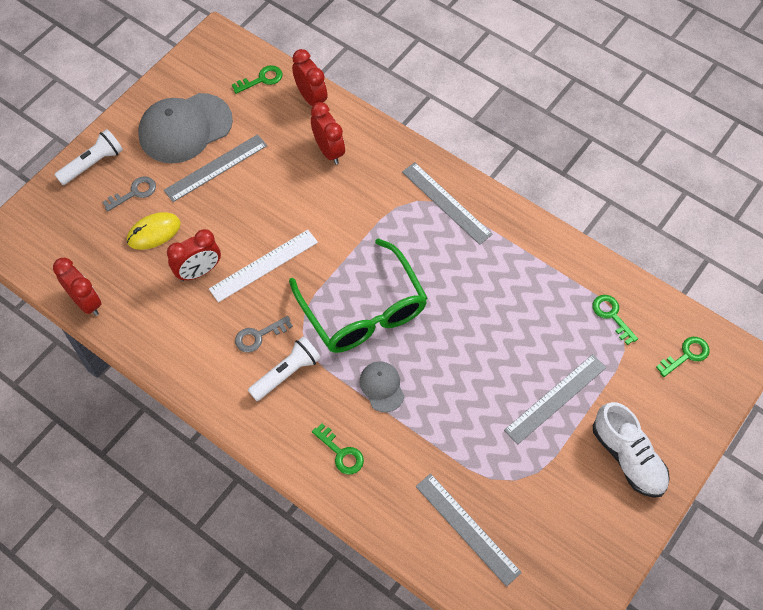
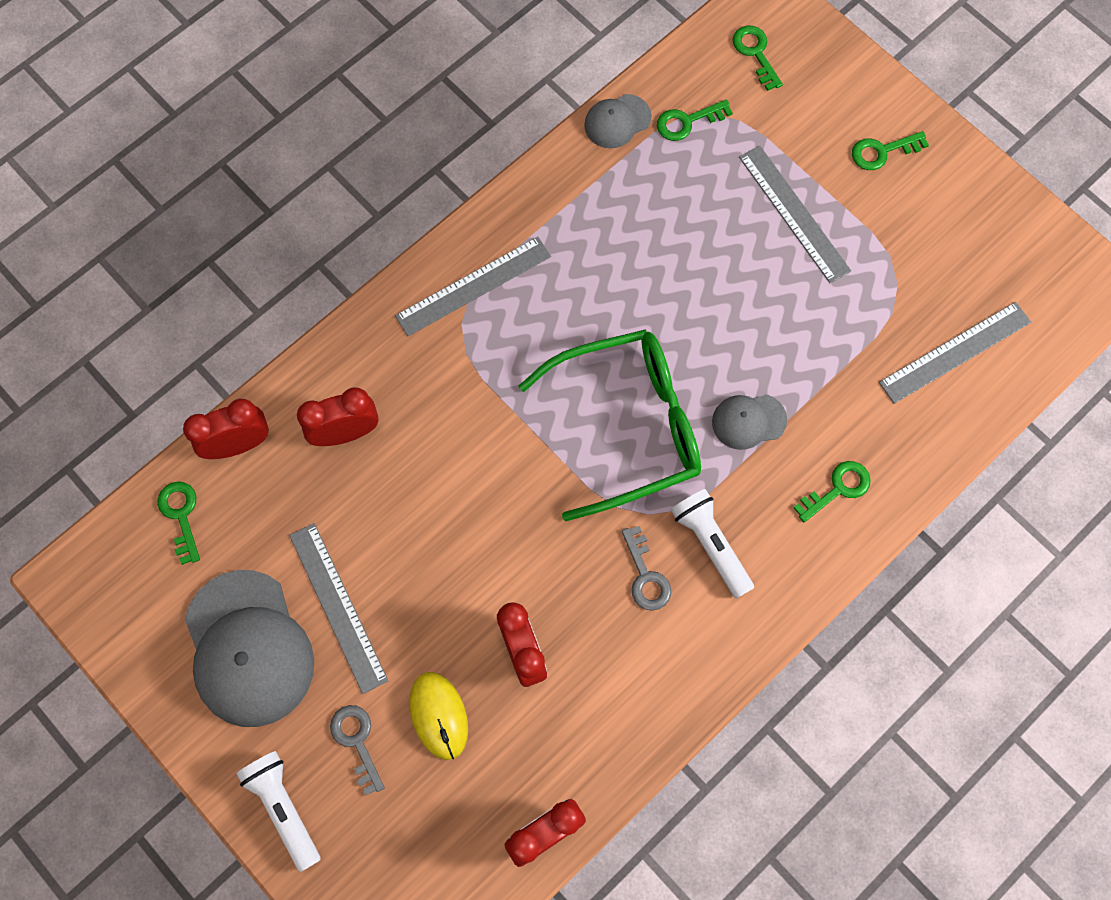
camera: 80 degrees left, 10 degrees up
white ruler [209,230,318,302] -> none
white shoe [593,402,670,498] -> green key [852,131,929,170]
none -> grey cap [584,94,652,148]

